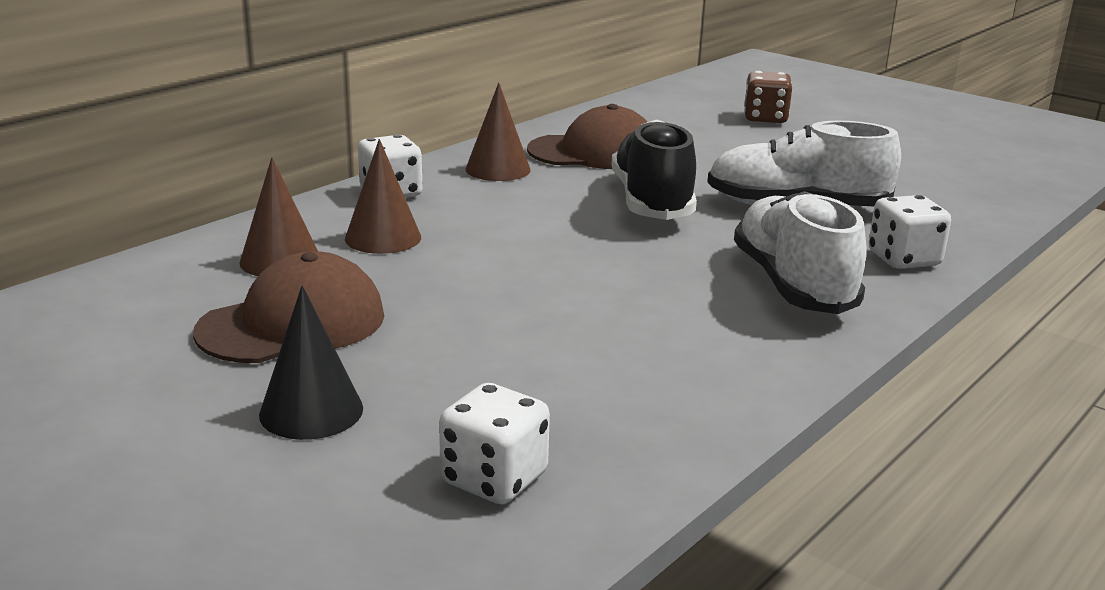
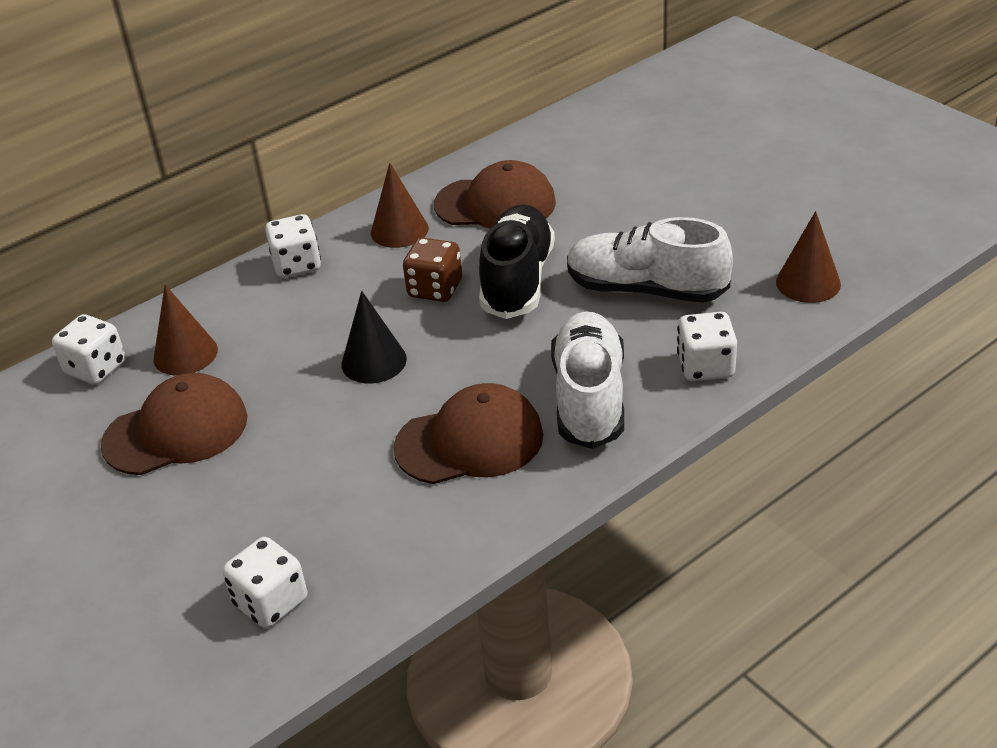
camera: 15 degrees right, 15 degrees up
black cone [259,286,363,440] -> black cone moved to [342,291,407,384]
brown cone [345,139,421,254] -> brown cone moved to [776,211,841,303]
brown dice [744,71,792,123] -> brown dice moved to [403,238,462,302]
none -> white dice [52,314,125,385]
none -> brown cap [393,383,543,484]

